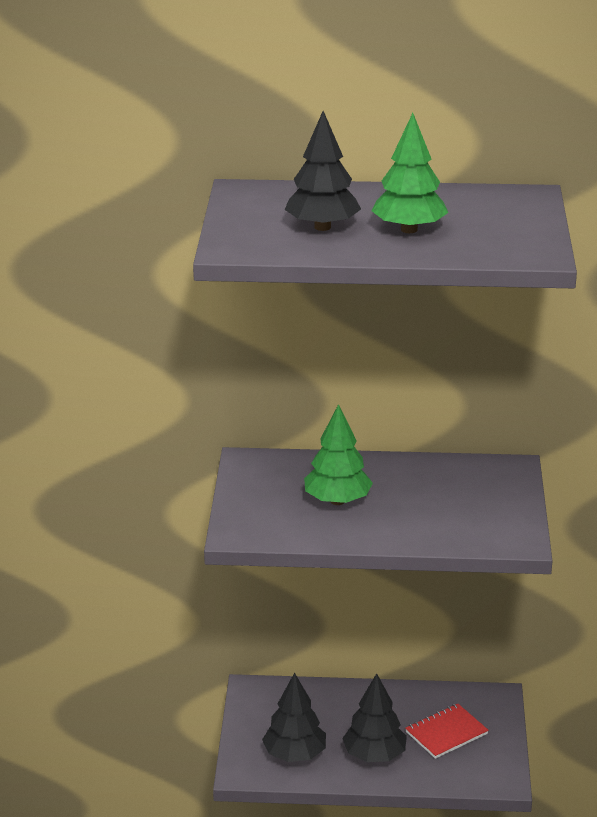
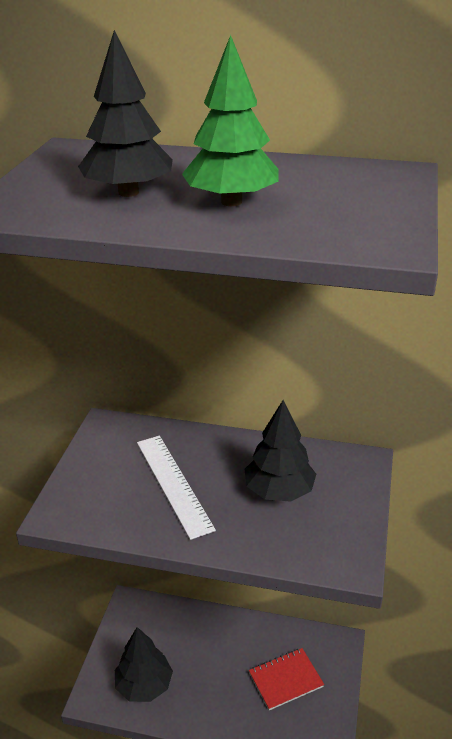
camera: 10 degrees right, 5 degrees up
green tree [304,404,373,505] -> white ruler [137,436,216,540]
black tree [342,673,407,762] -> black tree moved to [245,400,316,502]

